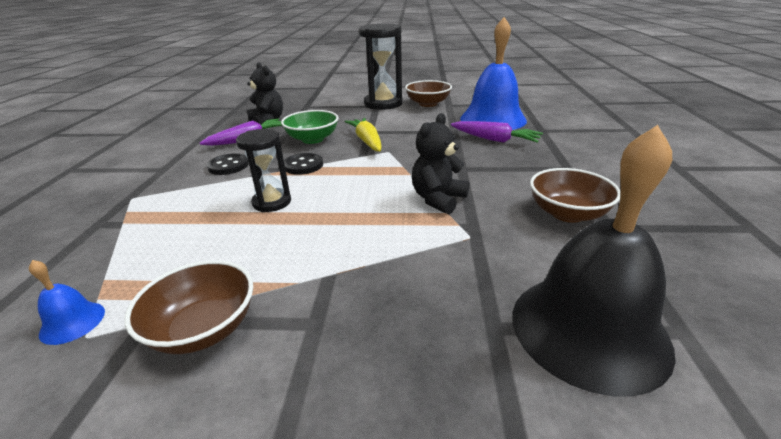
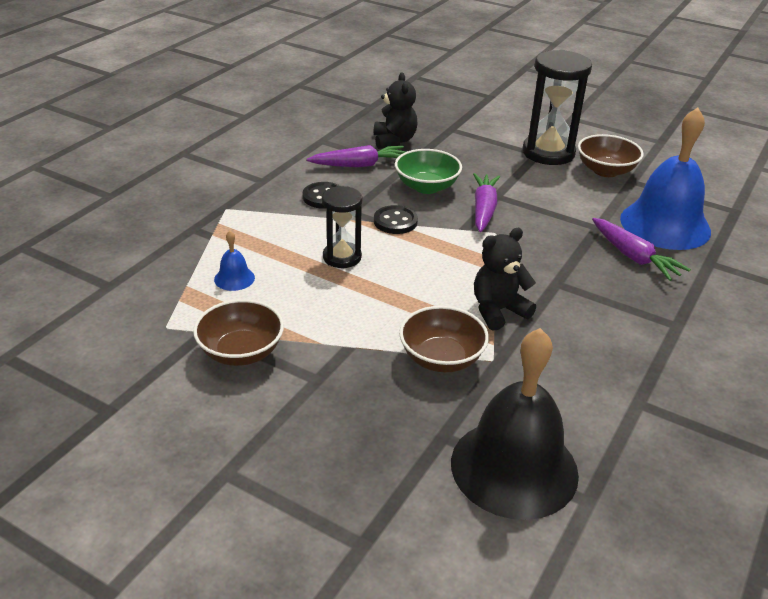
camera: 25 degrees right, 5 degrees up
blue bell [29,260,105,345] -> blue bell moved to [214,231,255,291]
yellow carrot [345,118,382,152] -> purple carrot [473,173,500,232]
brown bowl [530,168,621,223] -> brown bowl moved to [399,306,489,372]

